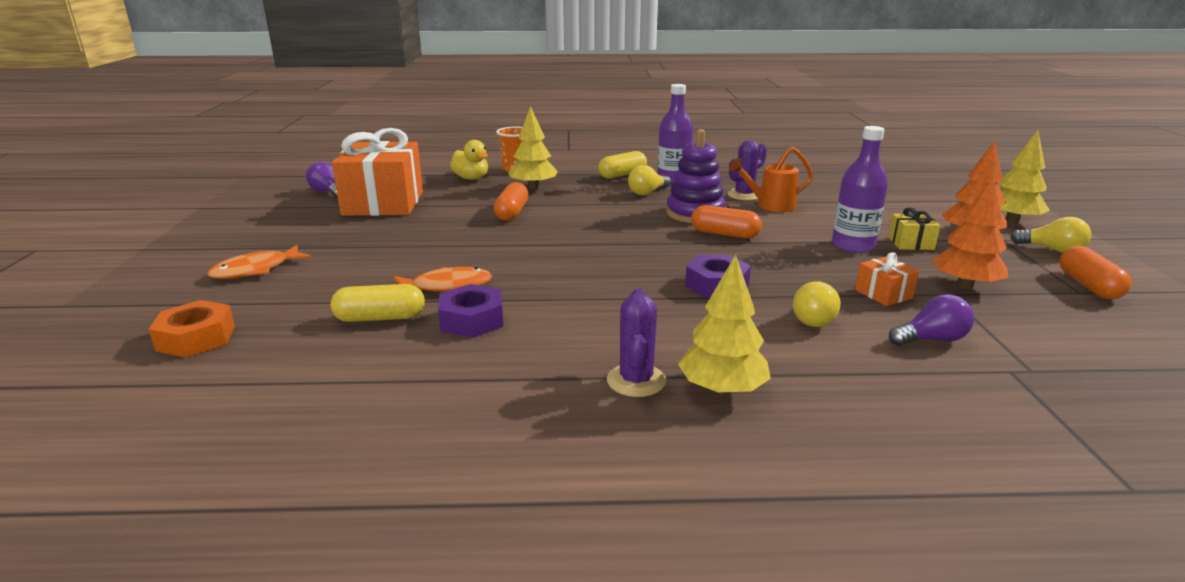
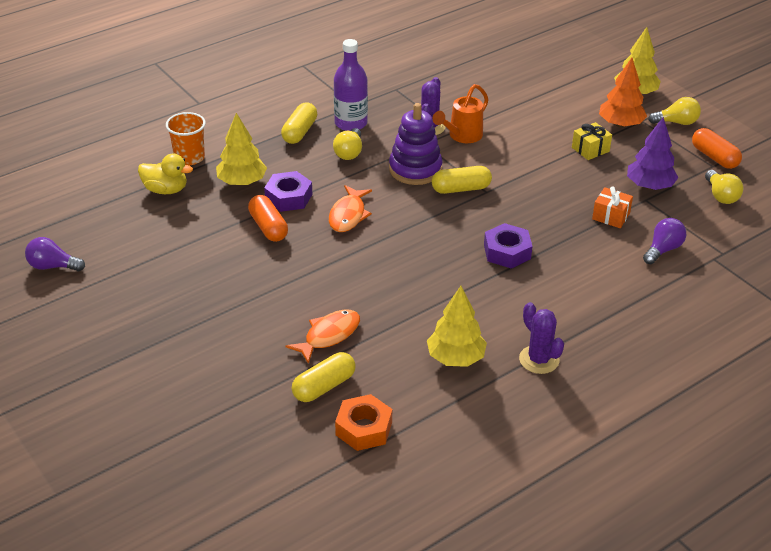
camera: 35 degrees left, 15 degrees up
orange nut [148,300,235,357] -> orange nut moved to [335,394,392,451]
orange fish [208,245,311,279] -> orange fish moved to [329,185,372,232]
orange gift [332,128,423,216] -> none
purple nut [438,284,503,338] -> purple nut moved to [264,171,312,212]
yellow tree [678,254,771,396] -> yellow tree moved to [427,286,487,367]
orange capsule [691,205,762,238] -> yellow capsule [432,166,492,194]
yellow light bulb [793,281,841,327] -> yellow light bulb moved to [705,170,743,204]
purple bottle [832,126,888,253] -> none
orange tree [932,176,1008,289] -> purple tree [627,117,679,190]

